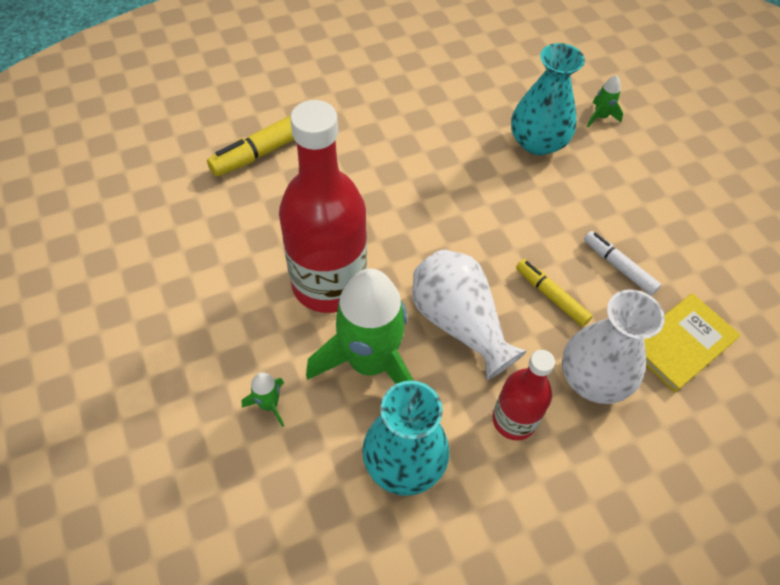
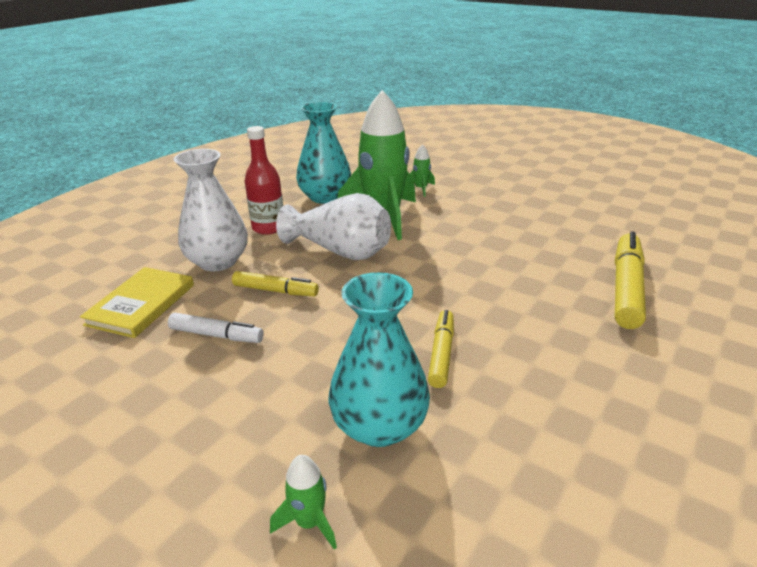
camera: 150 degrees right, 25 degrees down
red bottle [279,100,367,313] -> none
none -> yellow marker [428,310,454,388]

